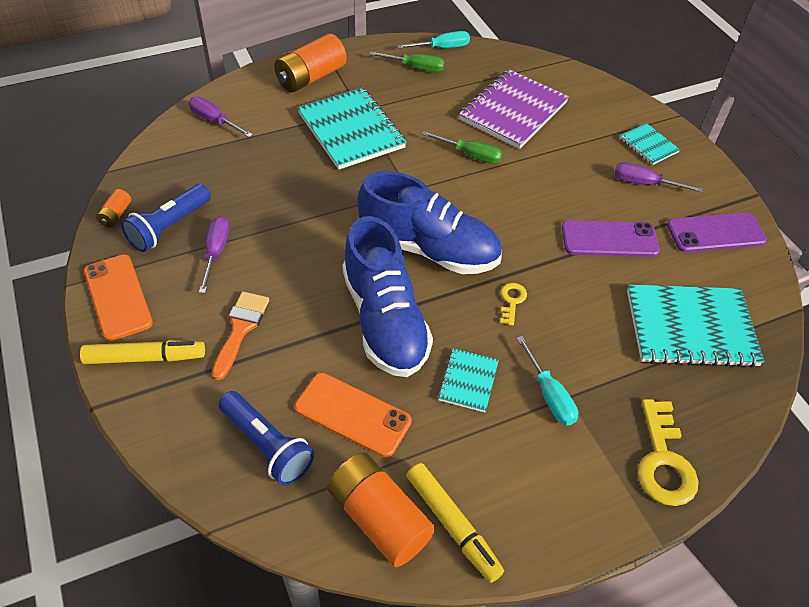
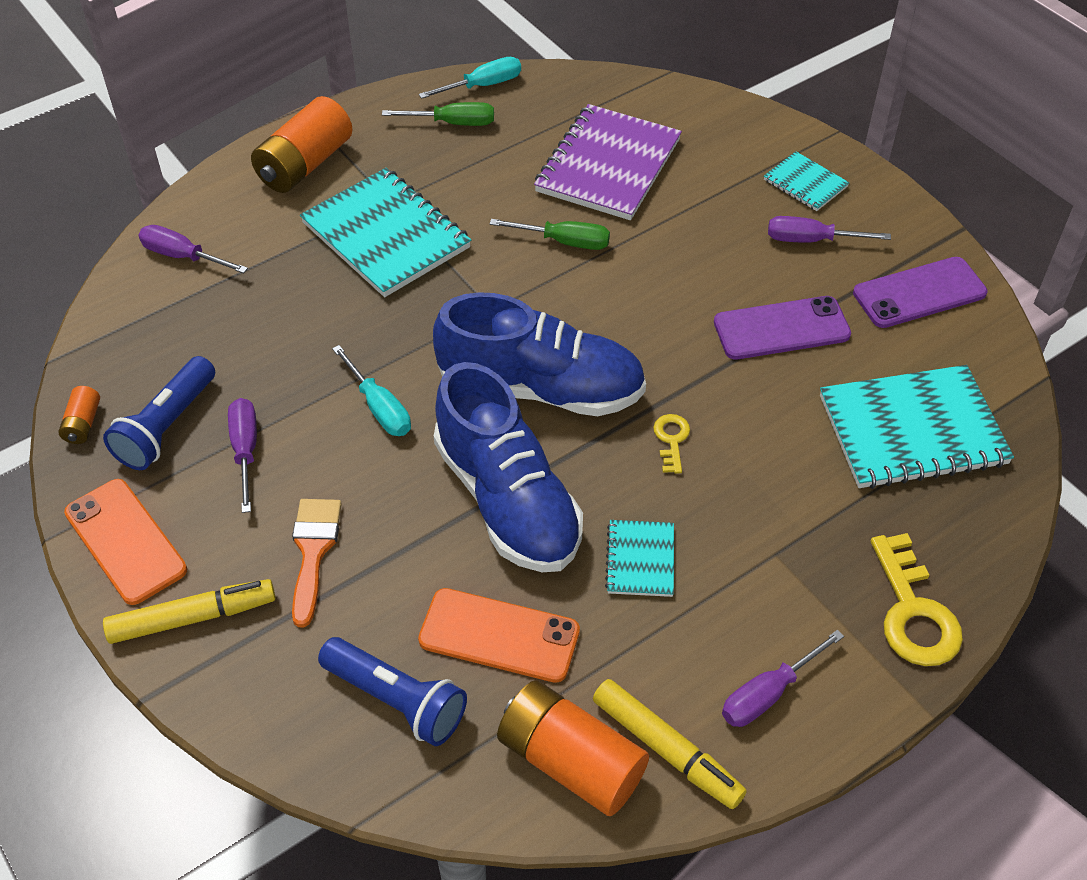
camera: 10 degrees left, 0 degrees up
turquoise screwdriver [517,336,578,425] -> turquoise screwdriver moved to [332,345,411,436]
none -> purple screwdriver [722,630,844,727]

